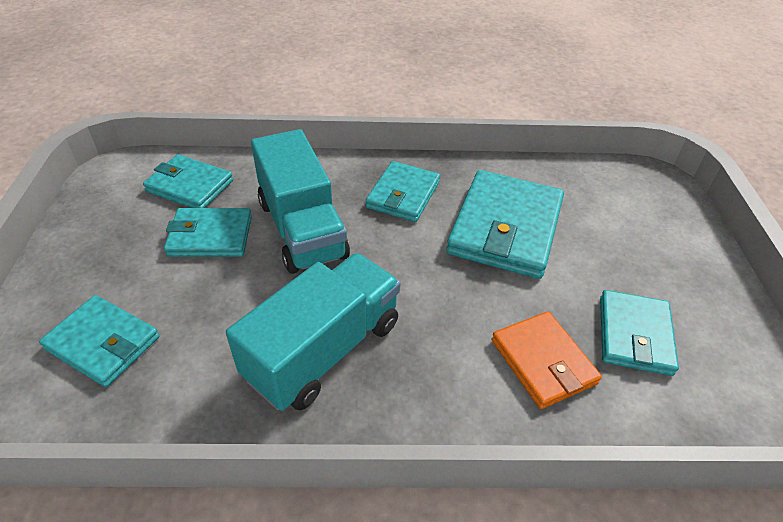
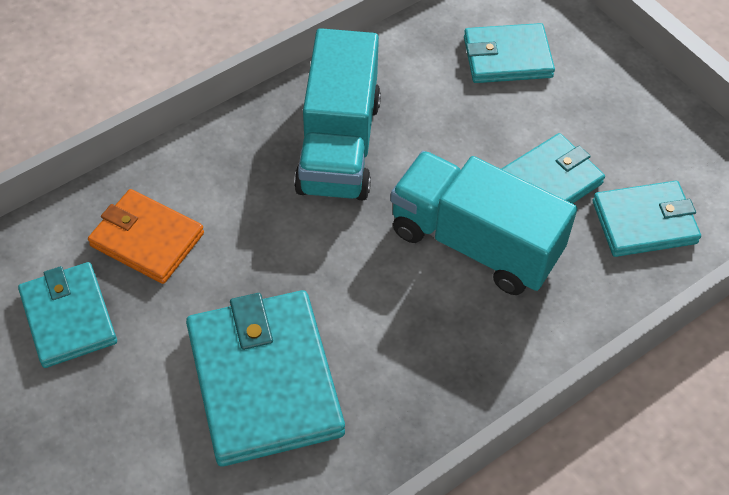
camera: 145 degrees right, 10 degrees up
turquoise wallet [366,161,440,222] -> none

